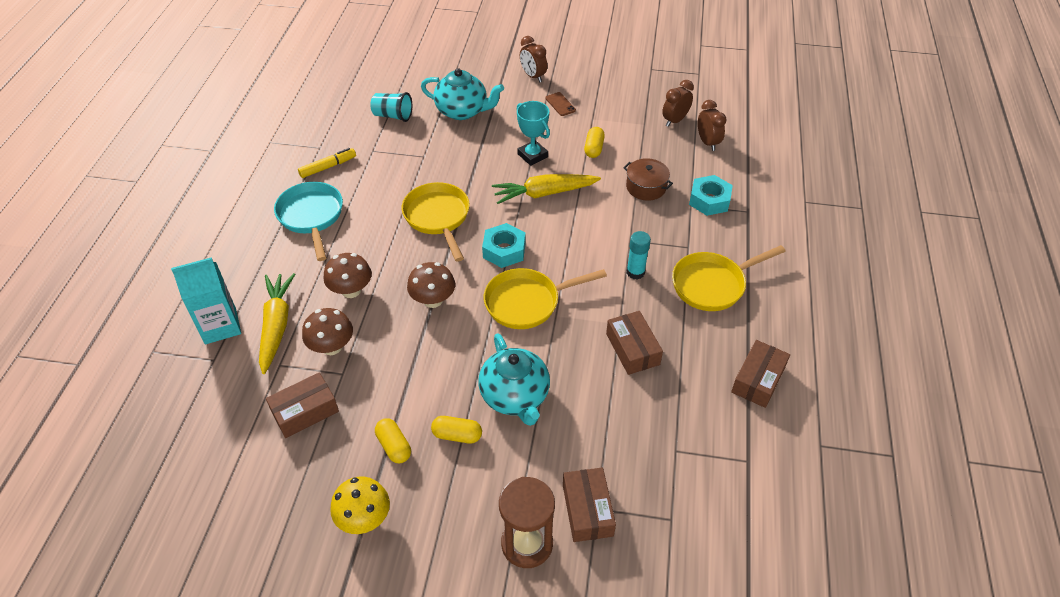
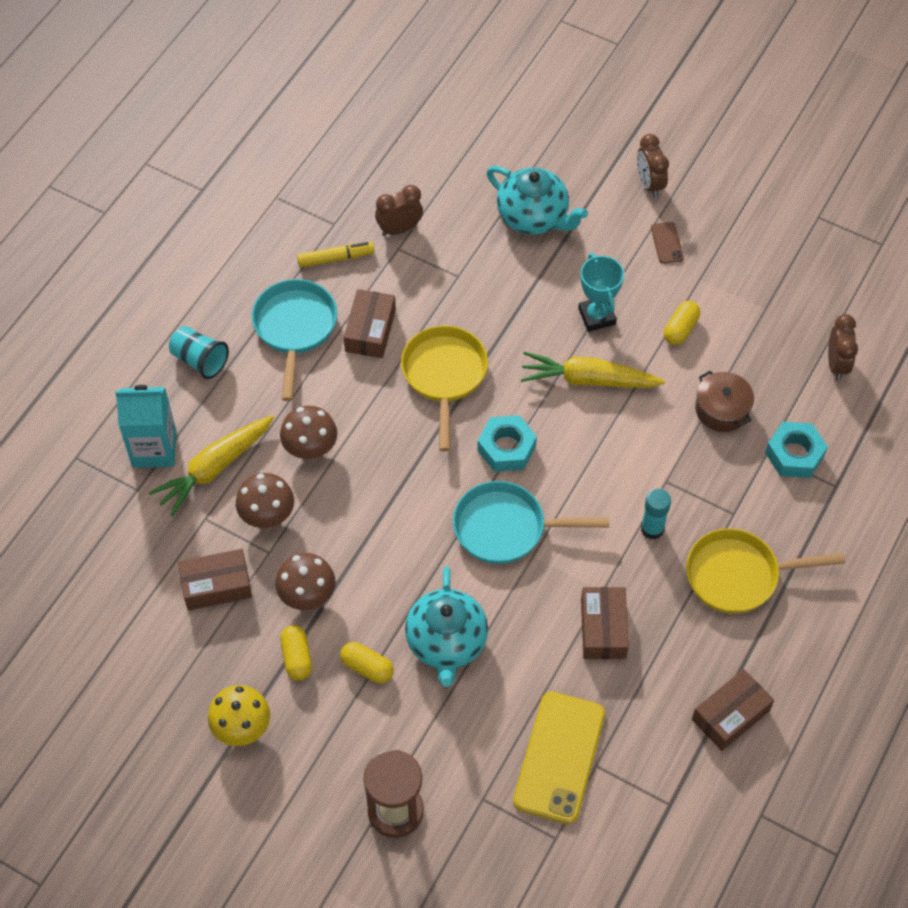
camera: 20 degrees right, 10 degrees up
yellow carrot [259,273,295,374] -> yellow carrot turned 150 degrees counterclockwise [149,415,274,517]
turquoise cup [370,92,412,122] -> turquoise cup moved to [169,326,229,379]
brown mushroom [407,262,455,308] -> brown mushroom moved to [275,553,336,610]
yellow pan [484,268,607,329] -> turquoise pan [453,481,609,564]
brown box [563,467,616,542] -> brown box moved to [344,289,396,358]
brown clock [662,80,694,127] -> brown clock moved to [375,185,423,236]
none -> yellow phone [513,692,605,824]

